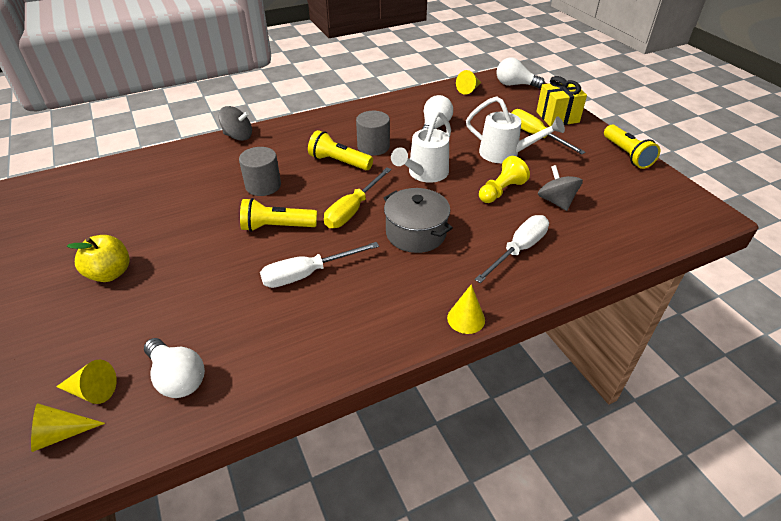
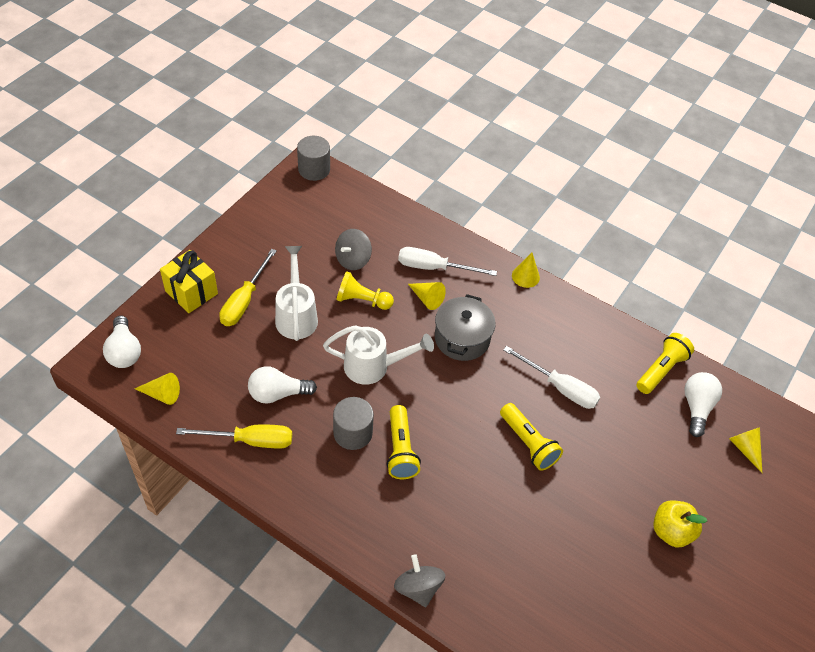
camera: 125 degrees left, 10 degrees up
yellow cone [31,403,105,452] -> yellow cone moved to [408,282,446,310]
grey cylinder [239,147,281,196] -> grey cylinder moved to [297,136,330,181]
yellow screwdriver [324,167,392,228] -> yellow screwdriver moved to [176,424,292,448]
yellow flashlight [604,125,660,169] -> yellow flashlight moved to [637,333,694,394]

